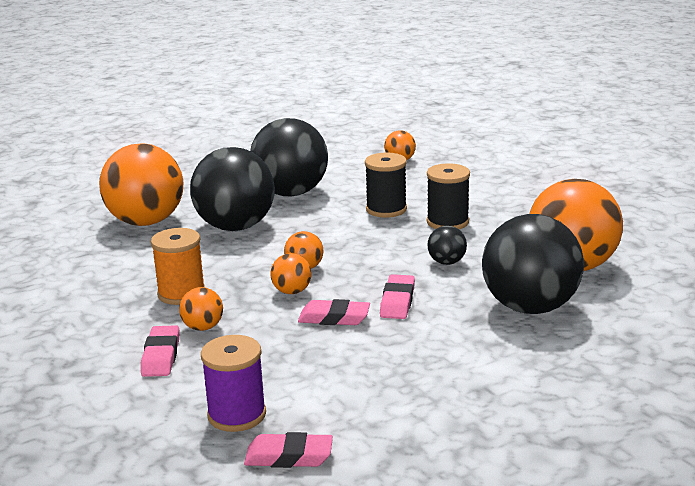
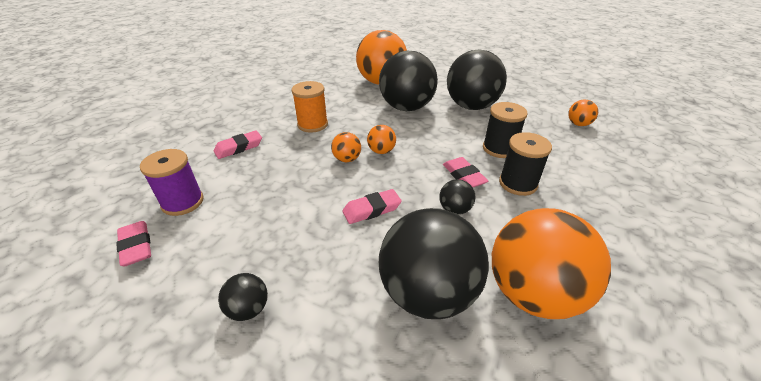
camera: 55 degrees right, 15 degrees up
orange ball [179,287,223,331] -> none
pink eraser [298,299,370,325] -> pink eraser moved to [443,157,488,187]
none -> black ball [218,273,268,321]

